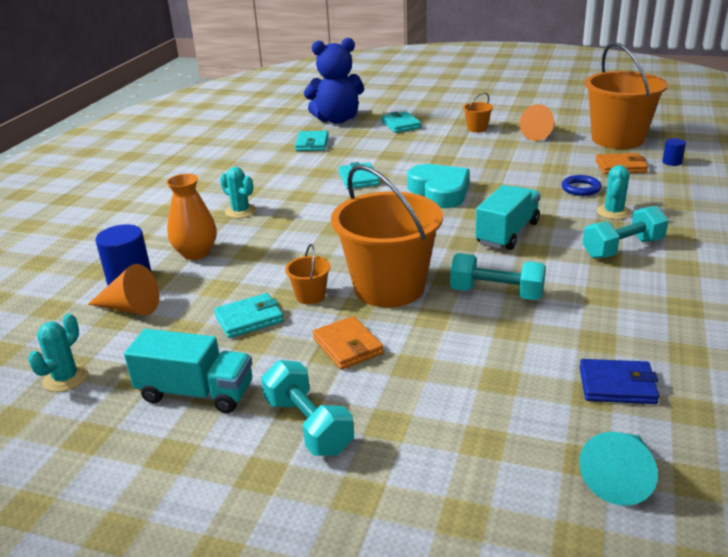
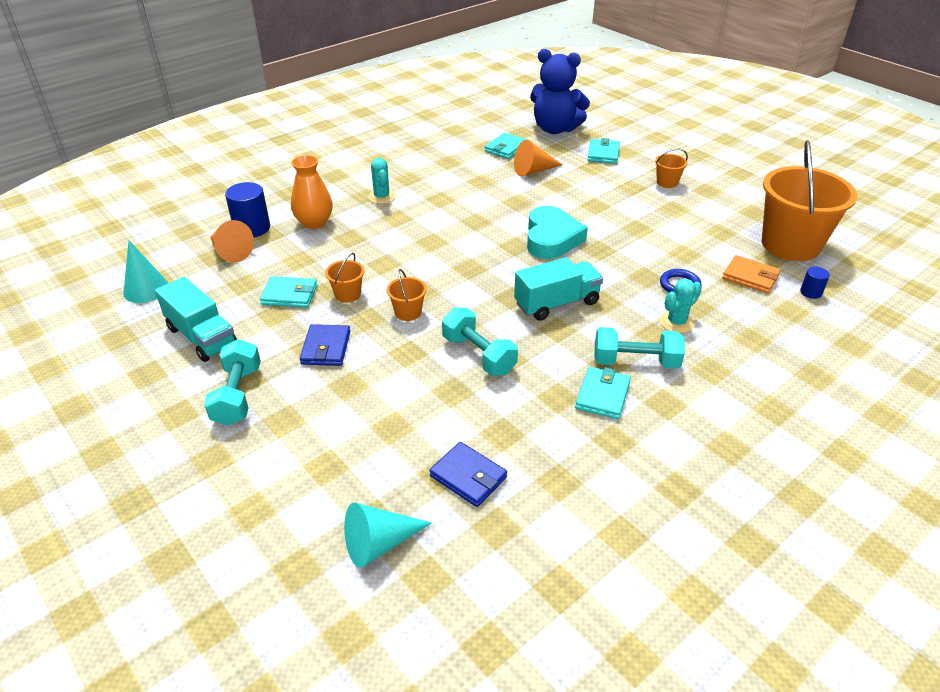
camera: 30 degrees right, 10 degrees up
turquoise cactus [28,314,88,392] -> turquoise cone [123,240,168,303]
orange wallet [313,316,384,370] -> blue wallet [300,324,350,366]
orange bucket [331,165,443,307] -> orange bucket [387,269,427,321], size x0.42
turquoise wallet [339,162,380,189] -> turquoise wallet moved to [575,366,631,419]
orange cone [520,104,555,141] -> orange cone moved to [514,140,563,176]

